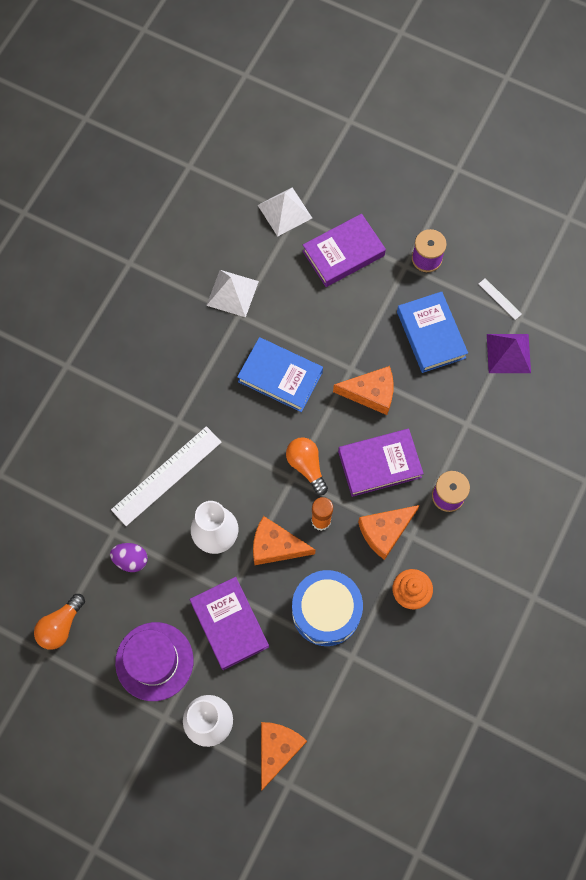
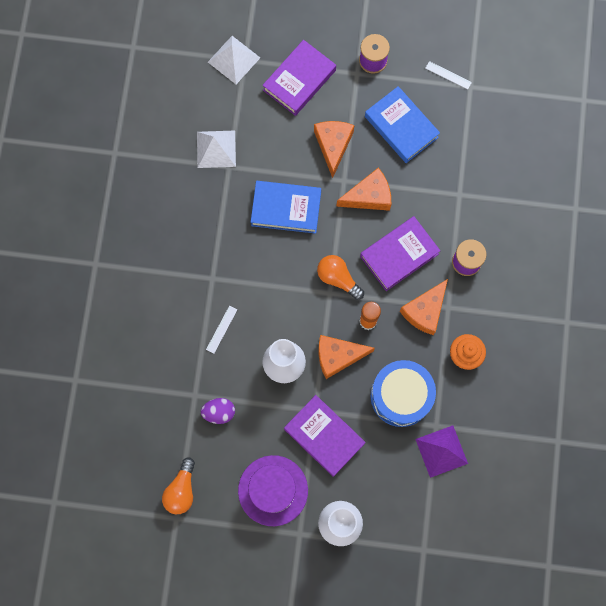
camera: 20 degrees left, 5 degrees up
white ruler [111,426,222,526] -> white ruler [206,306,237,354], size x0.43
orange cheese [261,722,307,791] -> orange cheese moved to [314,121,354,178]
purple pyramid [487,334,531,373] -> purple pyramid moved to [415,426,468,478]

